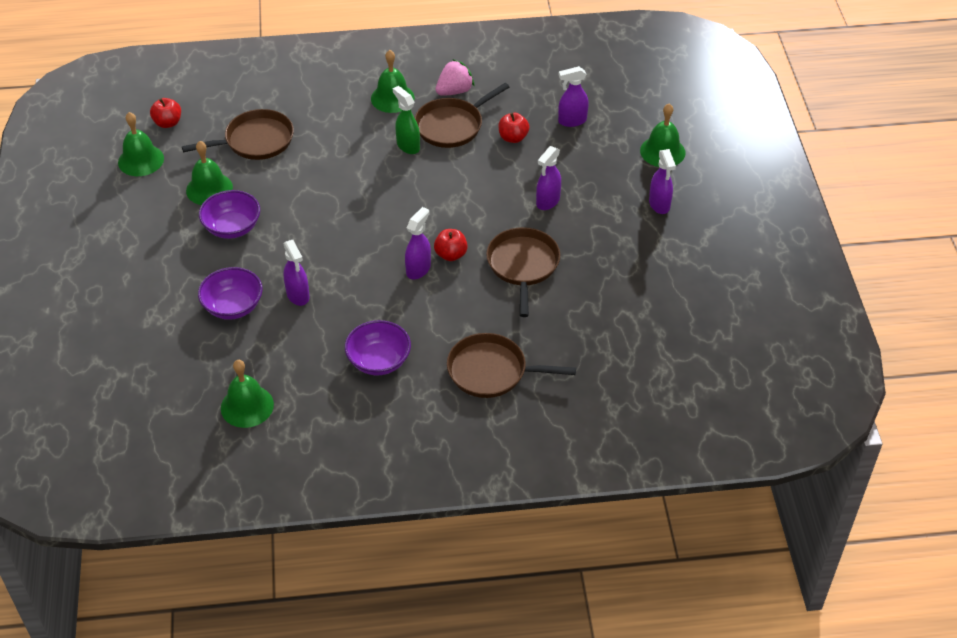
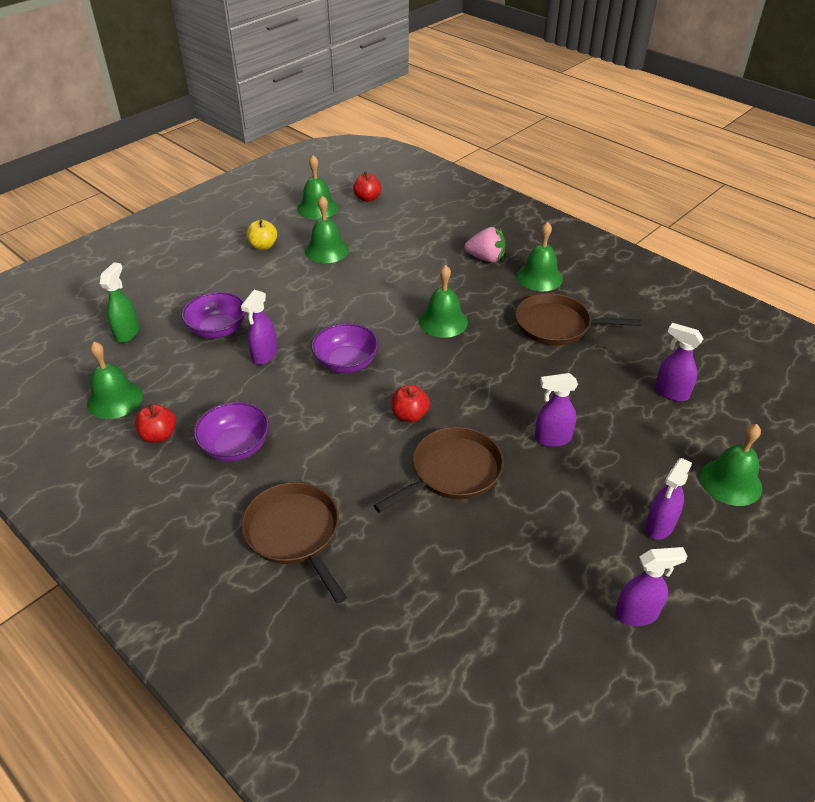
camera: 50 degrees right, 5 degrees down
brown pan [182,109,294,160] -> none
purple bowl [199,190,260,239] -> purple bowl moved to [311,323,379,373]
green spray bottle [393,86,420,154] -> green spray bottle moved to [100,263,139,343]
purple spray bottle [405,207,431,279] -> purple spray bottle moved to [615,547,688,626]
pink strawberry [435,59,474,96] -> pink strawberry moved to [465,227,506,262]
red apple [498,113,529,143] -> red apple moved to [135,404,176,443]
none -> yellow apple [247,220,277,250]
none -> green bell [419,265,468,338]

